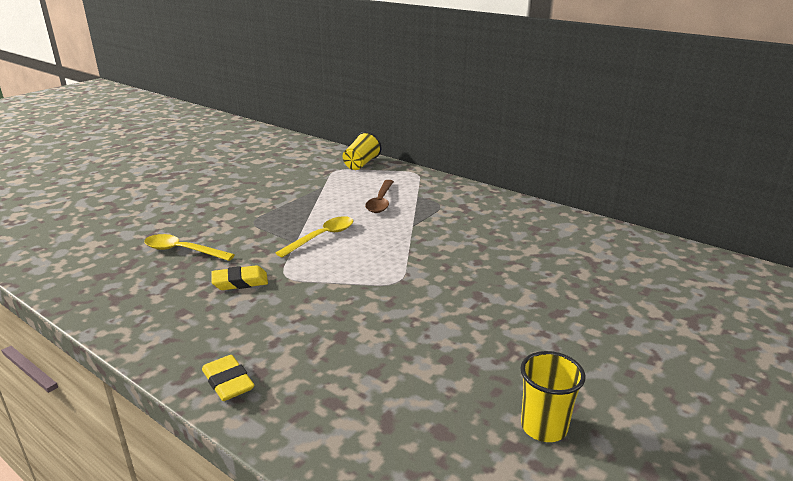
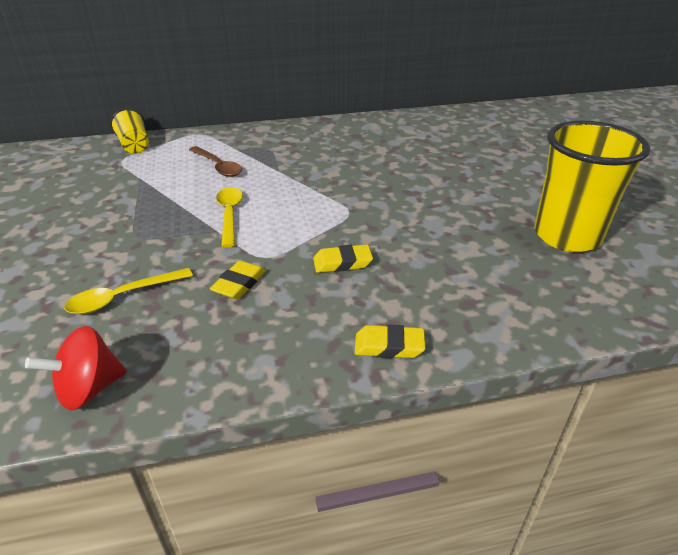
camera: 50 degrees left, 10 degrees up
yellow cup [520,351,586,442] -> yellow cup [535,120,650,252], size x1.97
none -> red spinning top [25,326,127,410]
none -> yellow eraser [313,245,373,273]

